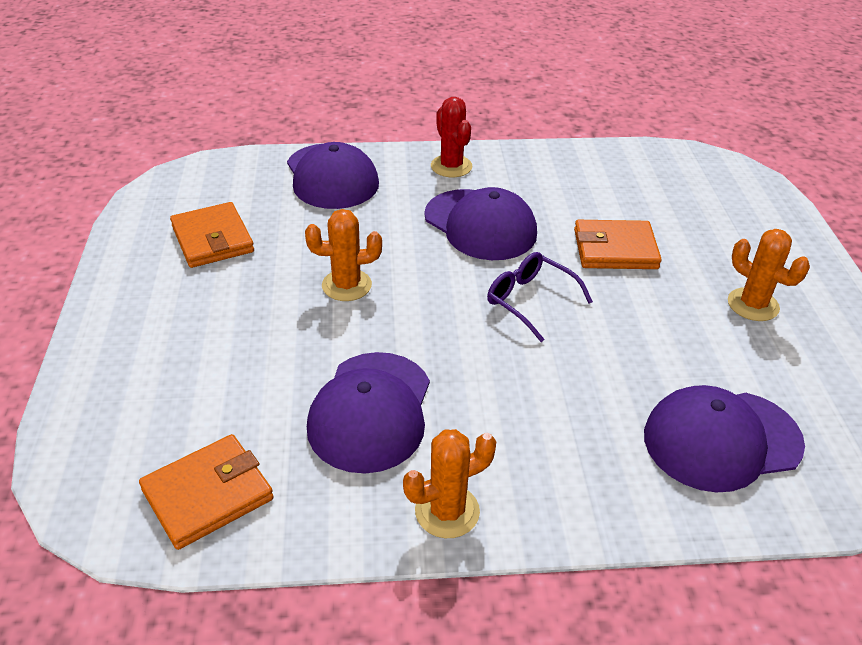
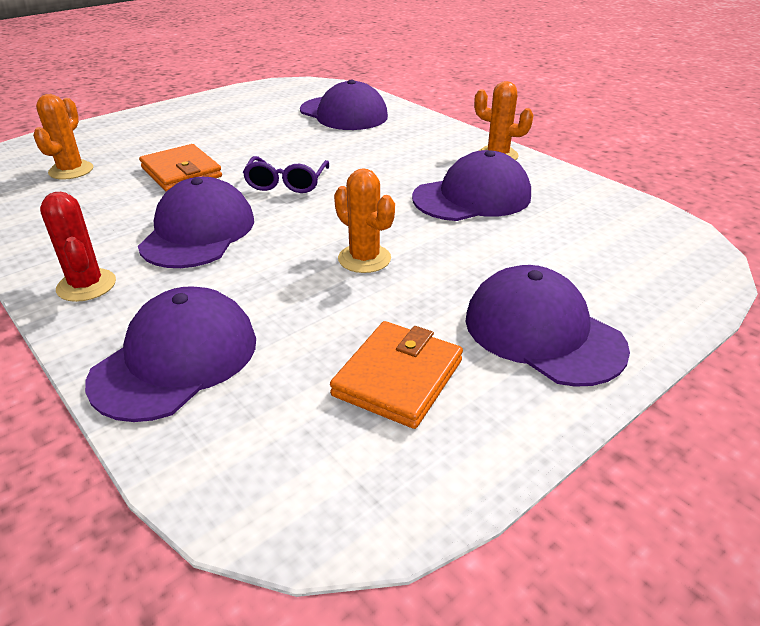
camera: 125 degrees left, 5 degrees down
orange wallet [139,434,274,550] -> none
red cactus [431,97,472,177] -> red cactus turned 60 degrees counterclockwise [40,192,116,302]
orange cactus [728,229,810,321] -> orange cactus moved to [33,94,93,180]
none -> purple cap [465,265,630,387]

